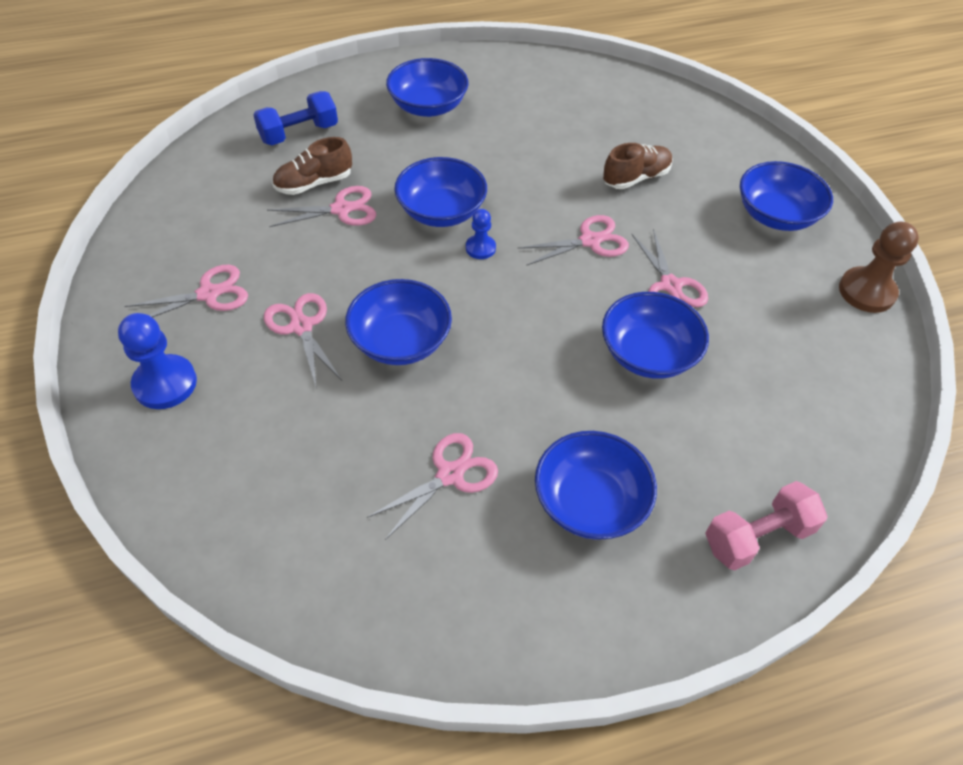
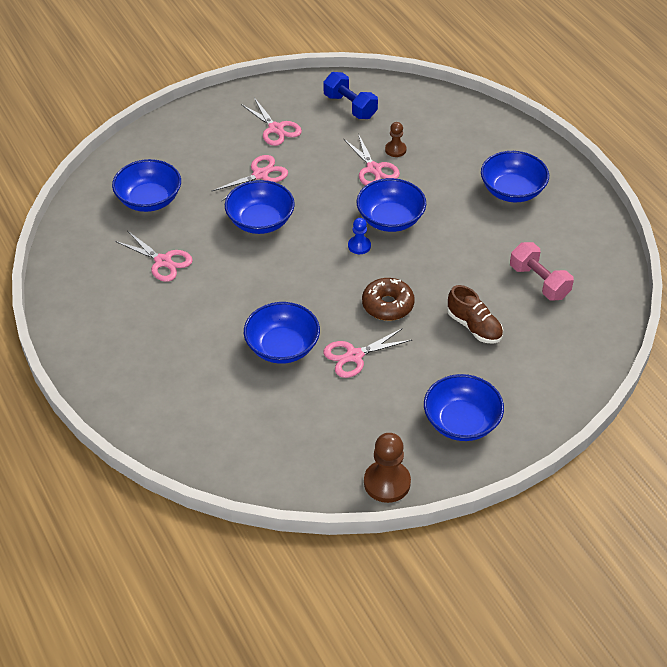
camera: 80 degrees right, 5 degrees down
blue pawn [118,313,197,409] -> none
blue dumbbell [253,91,338,145] -> blue dumbbell moved to [323,72,378,119]
brown shoe [272,137,352,195] -> brown pawn [385,122,406,157]
pink scissors [518,215,629,266] -> brown donut [362,278,415,321]
blue bowl [535,431,657,540] -> blue bowl moved to [112,159,181,212]
pink dumbbell [705,481,828,571] -> pink dumbbell moved to [510,242,574,301]

